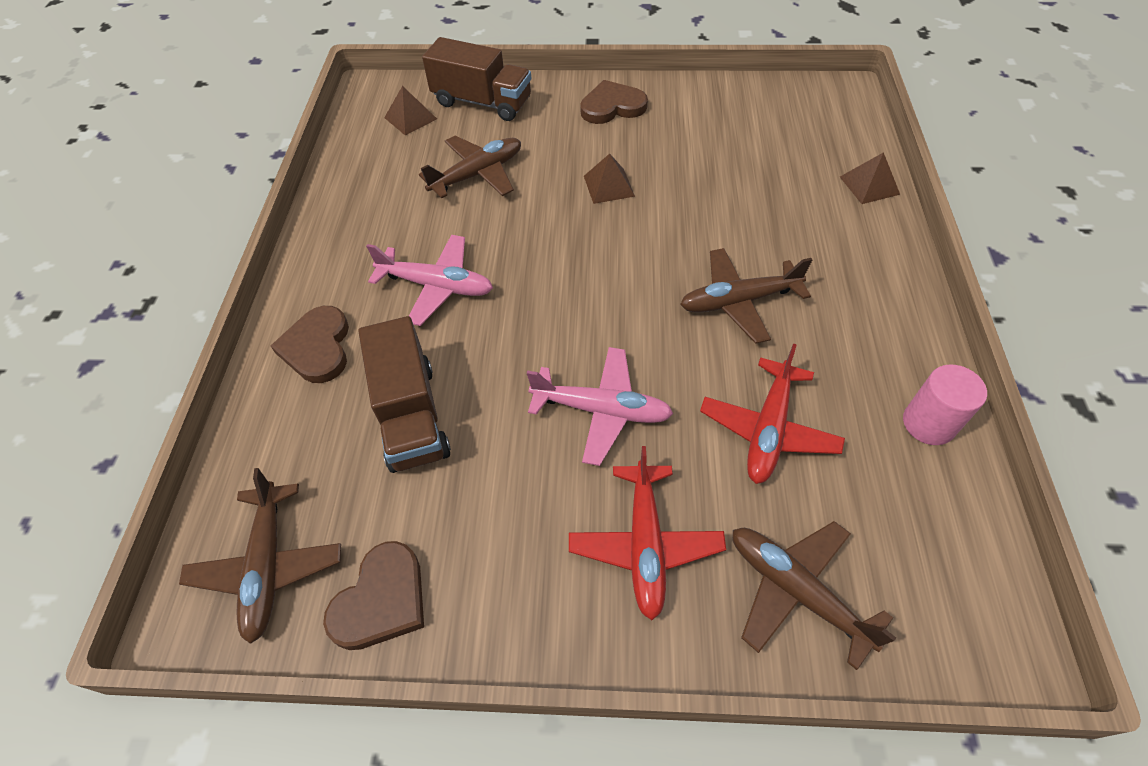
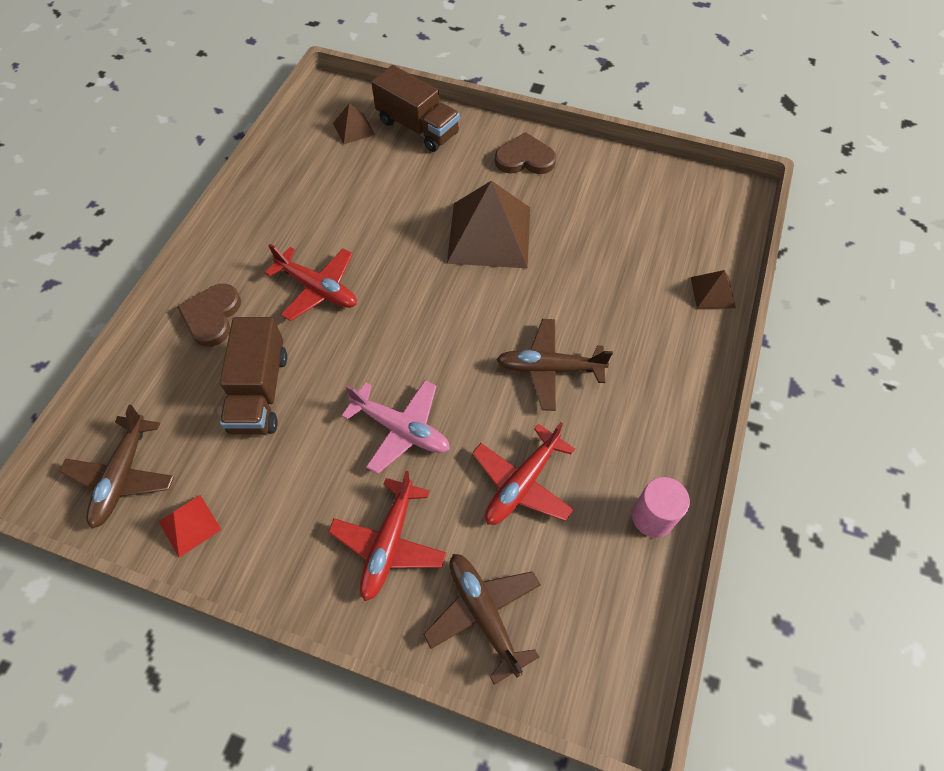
camera: 15 degrees right, 5 degrees up
brown heart [323,541,424,650] -> red pyramid [158,495,221,558]
pink plane [366,235,493,326] -> red plane [265,244,357,321]
brown plane [419,136,521,198] -> none
brown pyramid [584,154,635,204] -> brown pyramid [447,181,530,268], size x2.14

